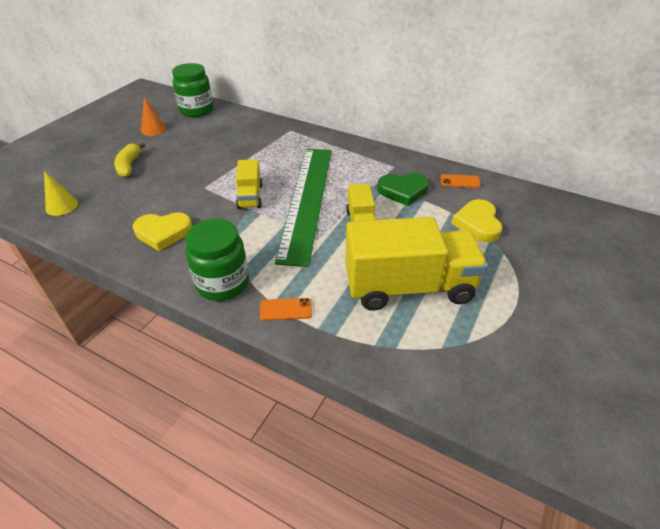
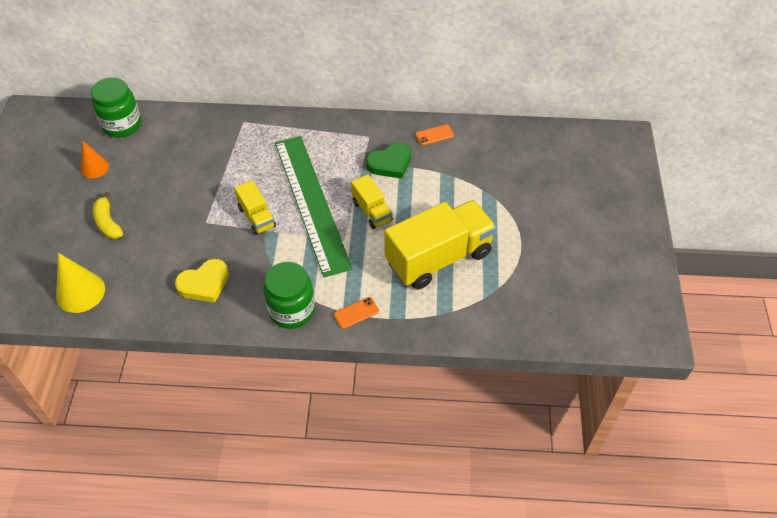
camera: 25 degrees left, 10 degrees up
yellow cone [44,171,78,216] -> yellow cone [56,253,105,313], size x1.55
yellow heart [451,199,502,242] -> none

